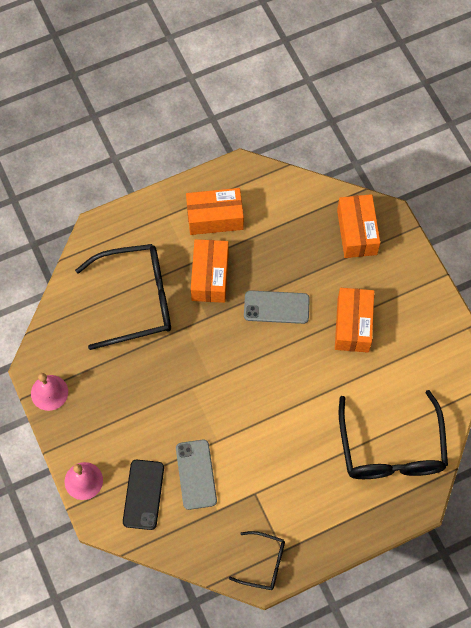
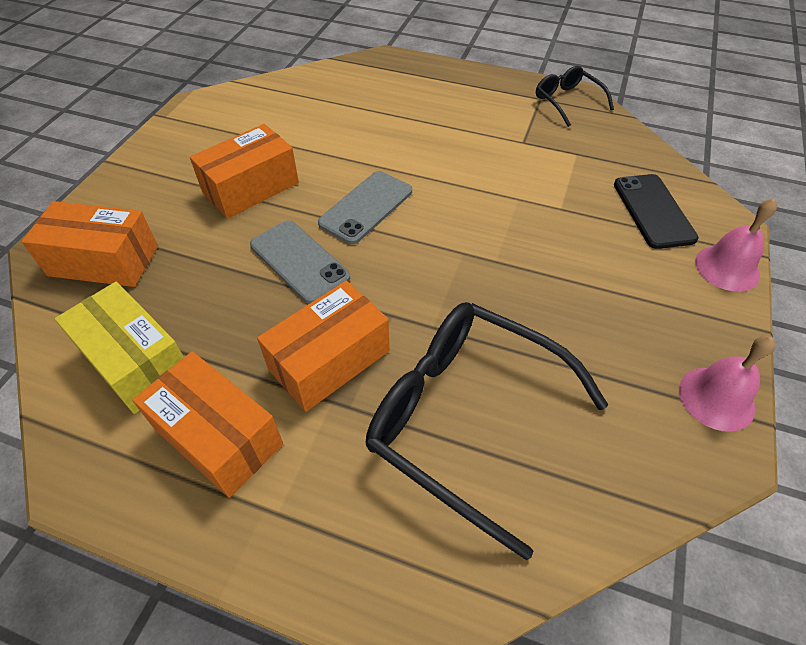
camera: 135 degrees left, 15 degrees down
black phone [123,460,164,530] -> black phone turned 60 degrees counterclockwise [614,174,699,249]
grey phone [176,440,217,510] -> grey phone moved to [318,171,412,244]
orange box [337,194,380,258] -> orange box turned 60 degrees clockwise [21,201,158,287]
black glasses [339,390,448,479] -> none
none -> yellow box [55,282,184,414]

